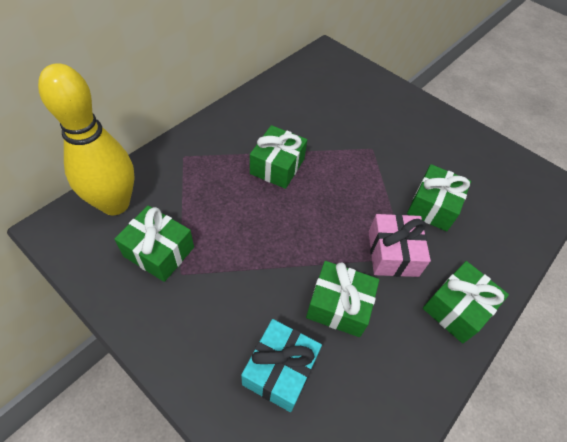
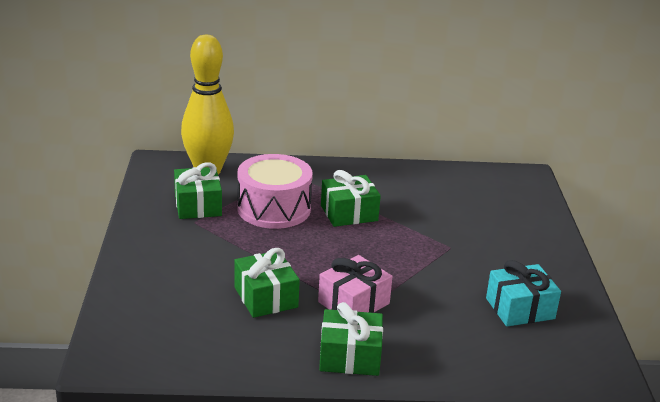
camera: 50 degrees right, 25 degrees down
turquoise gift [241,319,322,412] -> turquoise gift moved to [486,260,561,326]
green gift [407,164,471,231] -> none
none -> pink drum [237,154,313,229]

